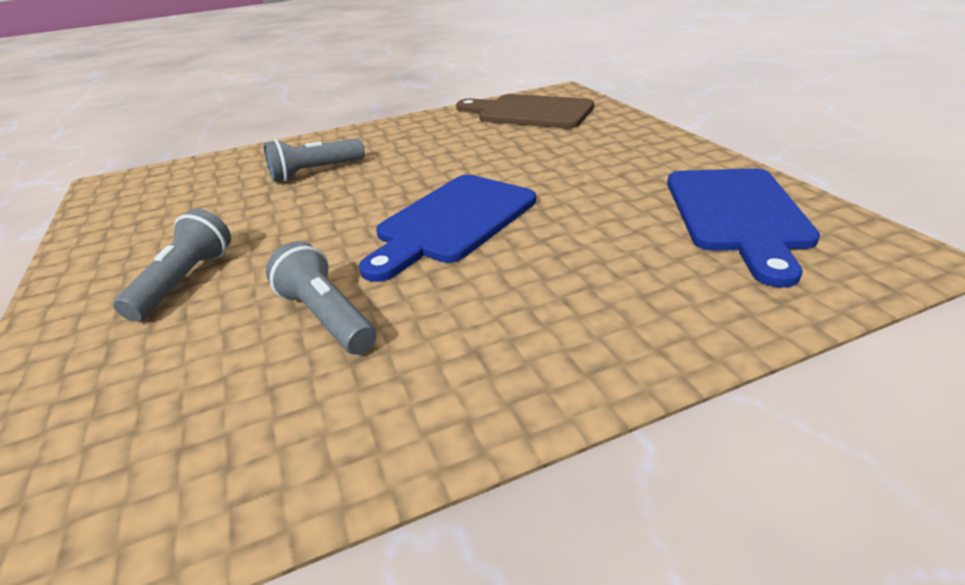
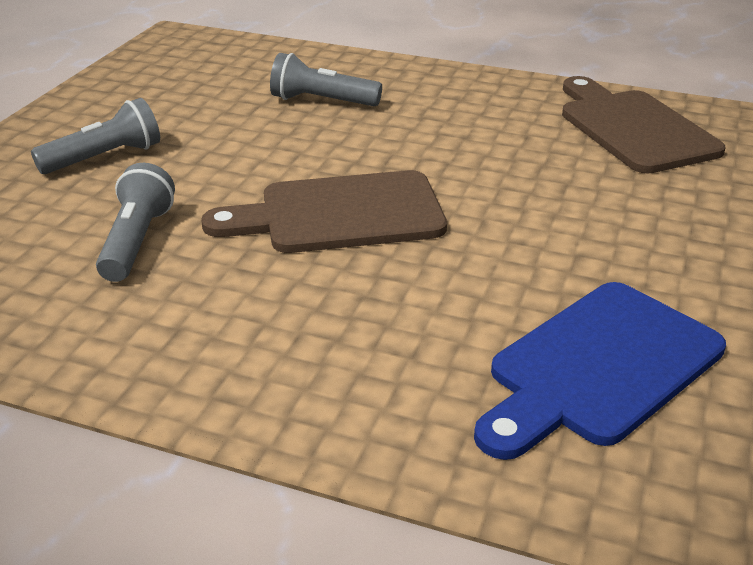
camera: 40 degrees right, 0 degrees up
blue cutting board [359,175,536,282] -> brown cutting board [201,170,447,253]

